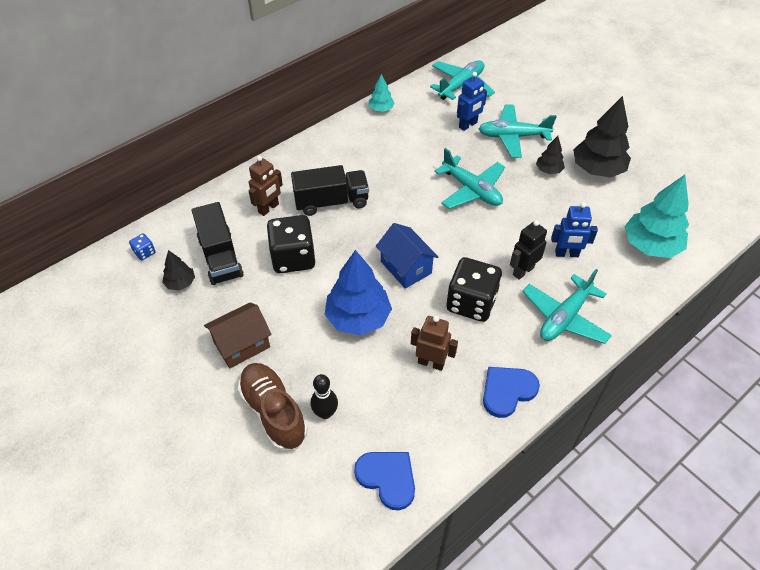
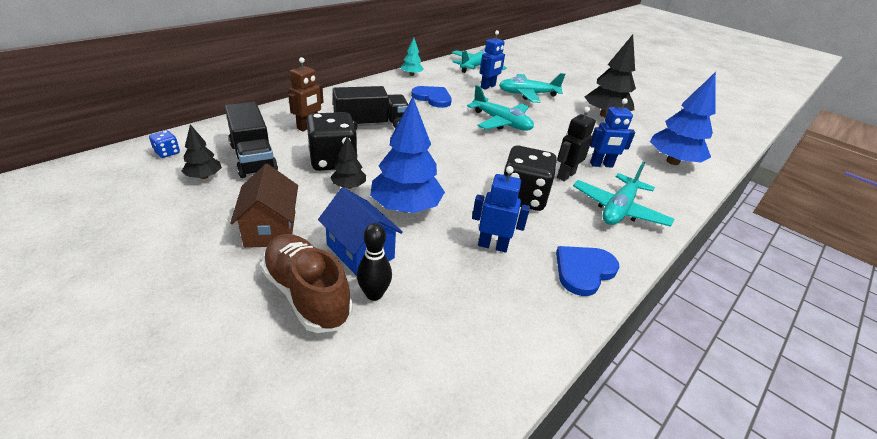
camera: 10 degrees left, 15 degrees down
brown house [204,302,272,368] -> brown house turned 60 degrees counterclockwise [230,164,298,248]
blue heart [354,452,415,511] -> blue heart moved to [411,86,452,108]
blue house [376,223,438,289] -> blue house moved to [318,188,403,276]
brown robot [411,316,458,371] -> blue robot [472,166,530,253]
black tree [536,136,565,174] -> black tree moved to [330,136,366,189]
turquoise tree [624,175,689,258] -> blue tree [650,72,716,165]

